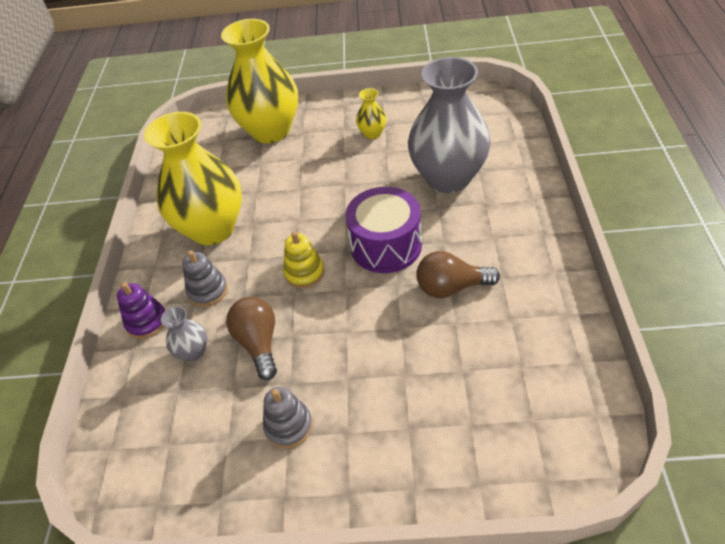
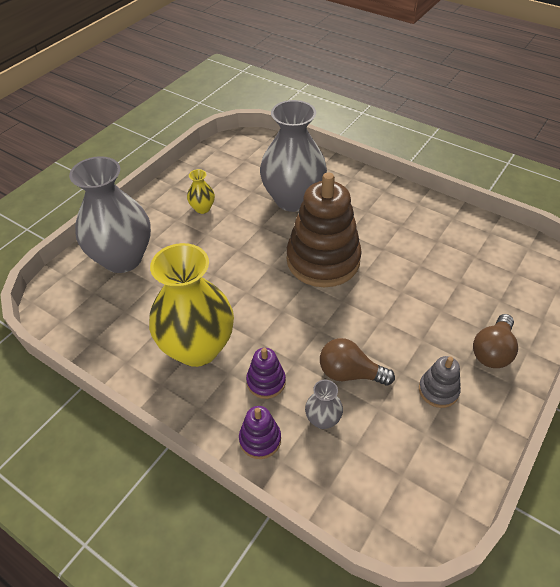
camera: 60 degrees left, 0 degrees up
grey stacking toy [182,250,228,307] -> purple stacking toy [246,348,286,399]
yellow vase [221,19,298,143] -> grey vase [69,156,151,273]
yellow stacking toy [283,231,324,288] -> none
purple drum [346,187,422,273] -> brown stacking toy [287,172,362,287]
brown light bulb [416,251,500,298] -> brown light bulb moved to [473,314,518,368]

